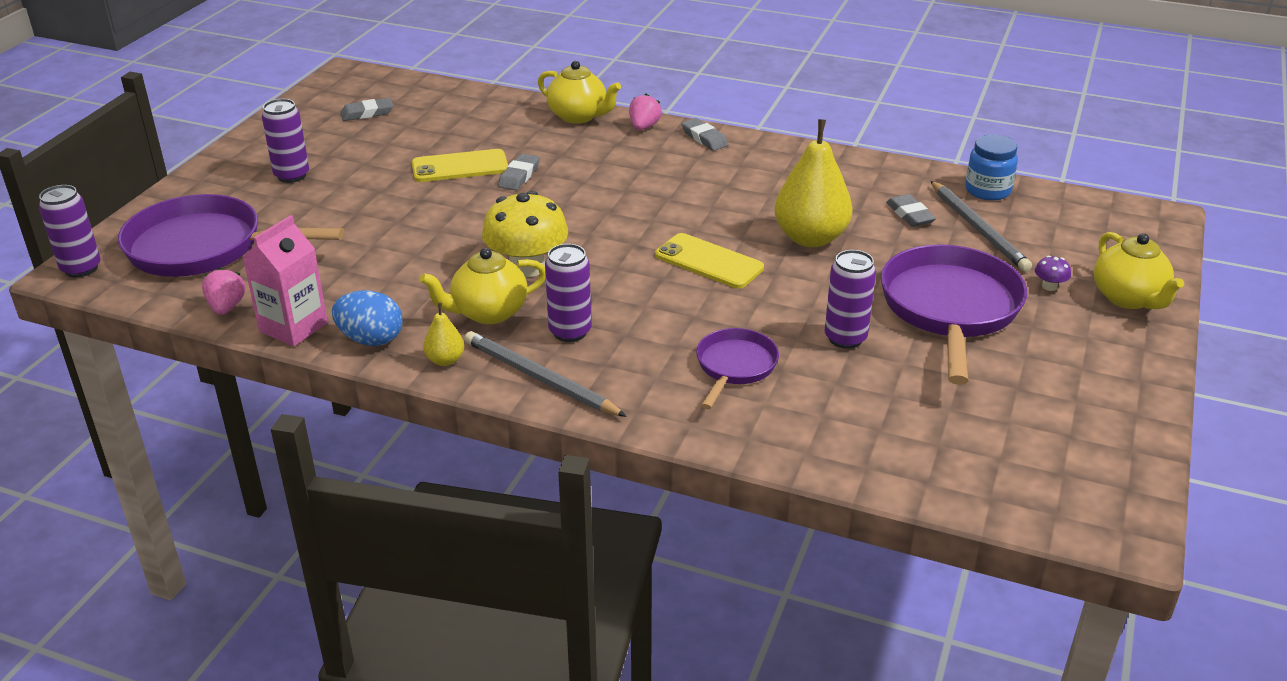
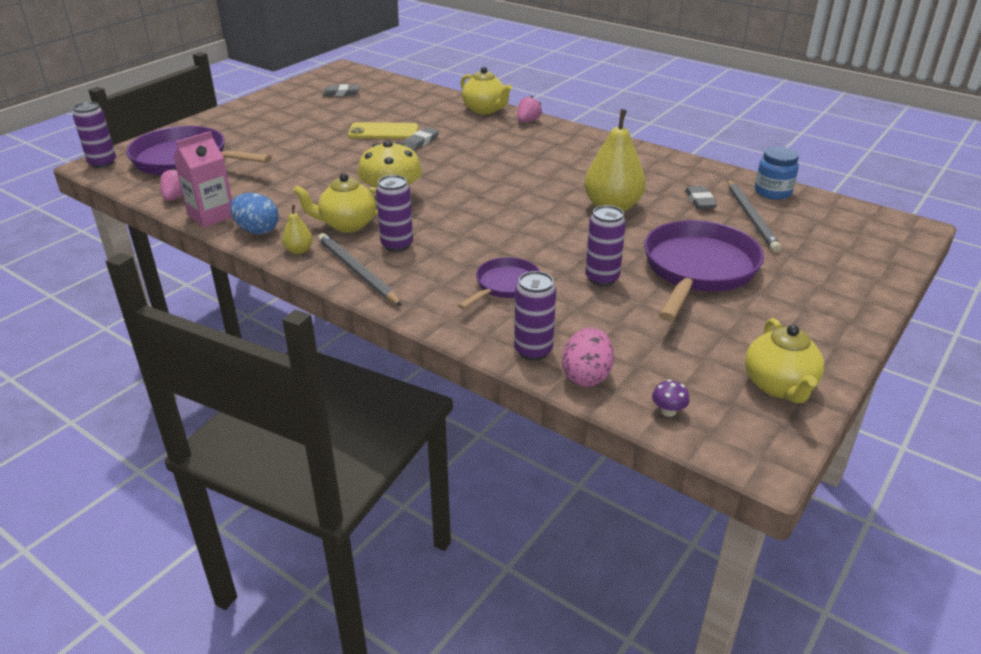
camera: 15 degrees right, 0 degrees up
purple can [262,99,309,183] -> purple can moved to [514,271,556,361]
yellow phone [655,233,764,288] -> none
grey eraser [681,118,729,151] -> none
purple mushroom [1035,256,1071,291] -> purple mushroom moved to [652,380,690,417]
yellow teapot [1094,232,1184,309] -> yellow teapot moved to [745,318,824,403]
none -> pink egg [562,327,614,387]

